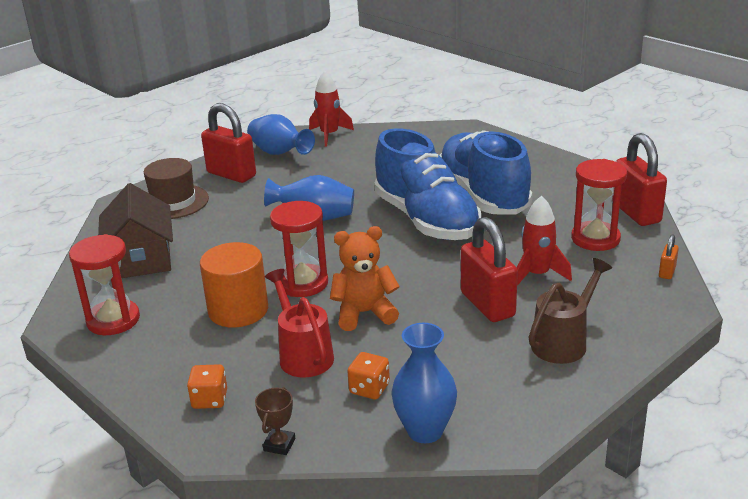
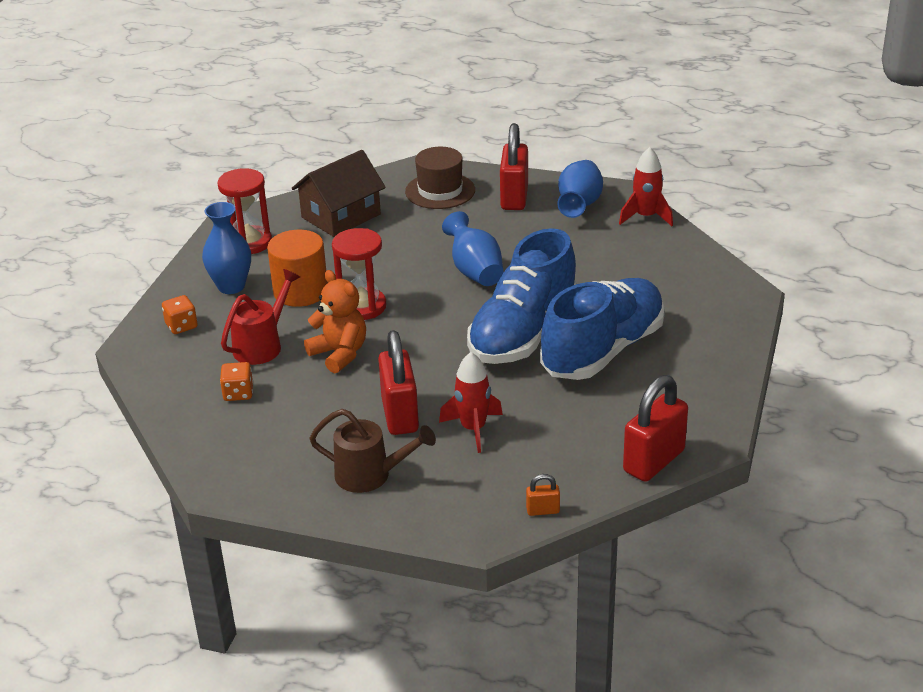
camera: 60 degrees right, 5 degrees up
brown trophy [255,387,295,455] -> none
blue vase [391,323,457,443] -> blue vase moved to [202,202,251,294]
red padlock [461,217,518,322] -> red padlock turned 45 degrees counterclockwise [378,330,419,435]
red hourglass [571,159,627,251] -> none

